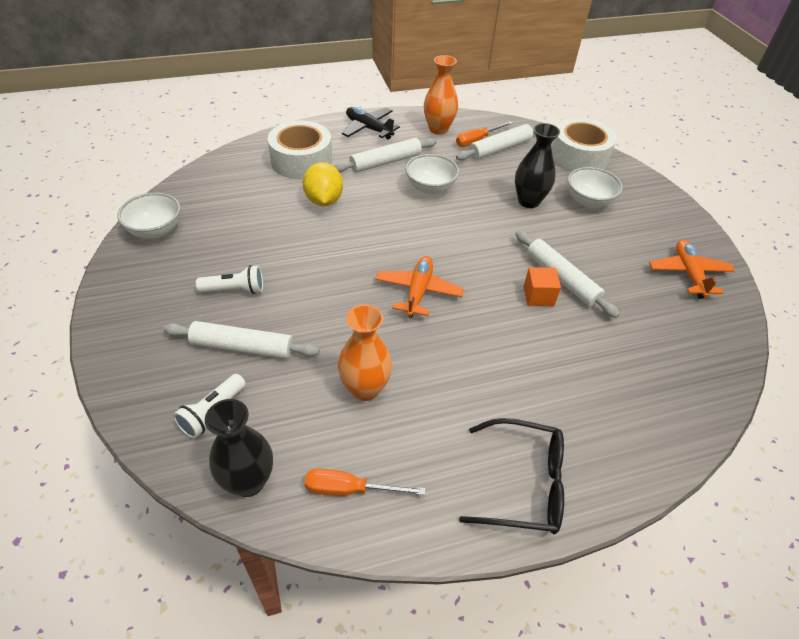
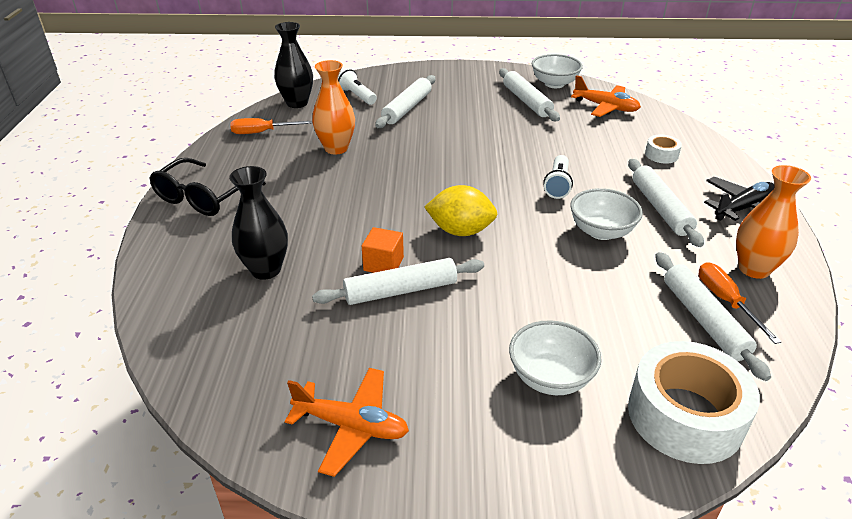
camera: 110 degrees right, 10 degrees down
white flashlight [196,265,263,294] -> white flashlight moved to [543,155,573,199]
white tape [268,120,332,179] -> white tape [645,135,682,164], size x0.46
yellow lemon [303,162,343,206] -> yellow lemon moved to [425,185,498,236]
orange screwdriver [305,469,426,496] -> orange screwdriver turned 120 degrees counterclockwise [230,118,313,134]
orange plane [375,256,464,318] -> orange plane moved to [571,75,641,117]
black vase [515,123,560,208] -> black vase moved to [229,166,288,280]
none -> white rolling pin [499,68,560,121]

